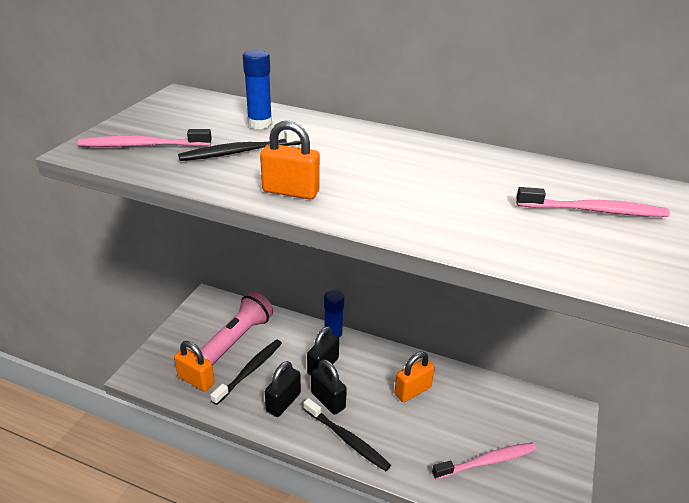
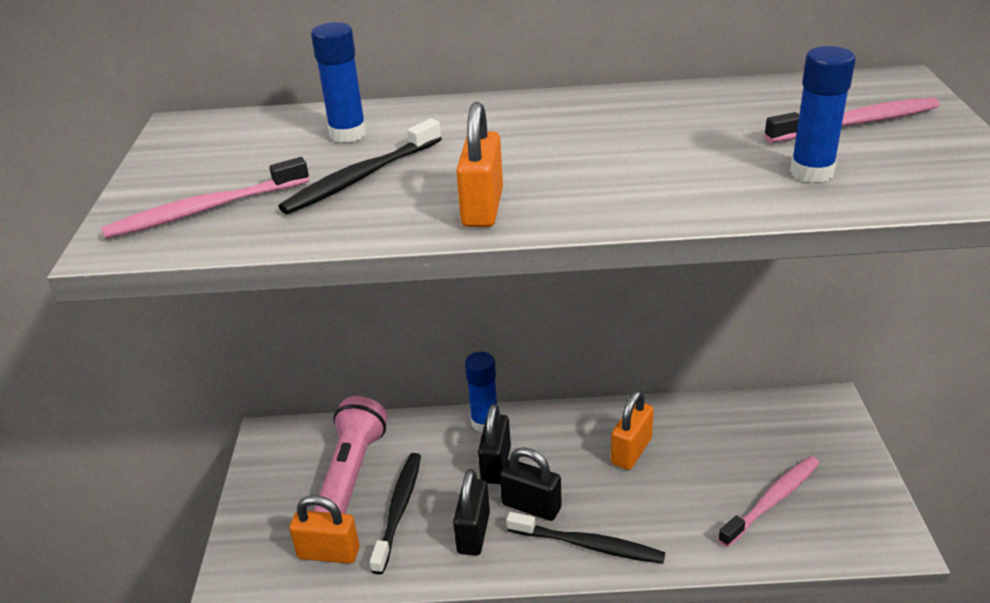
camera: 20 degrees left, 0 degrees up
orange padlock [260,121,320,199] -> orange padlock turned 75 degrees counterclockwise [456,102,503,227]
none -> blue glue stick [790,46,856,183]

